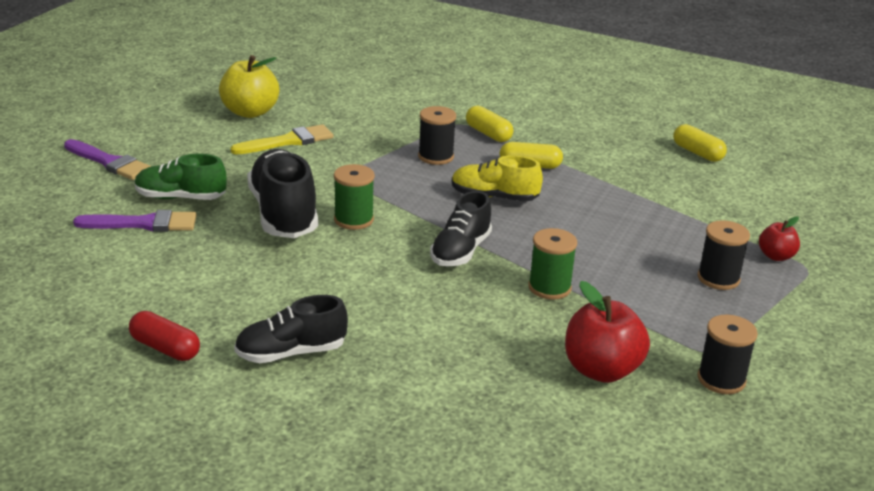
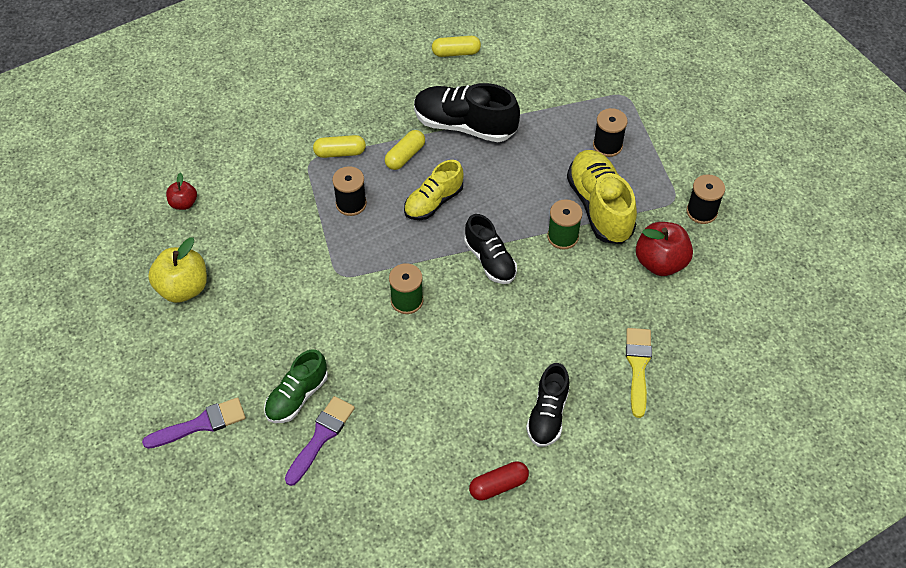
camera: 55 degrees left, 25 degrees up
yellow brush [230,124,333,155] -> yellow brush moved to [626,328,652,418]
black shoe [247,149,318,238] -> black shoe moved to [414,83,520,142]
red apple [759,216,800,261] -> red apple moved to [166,173,197,210]
none -> yellow shoe [567,150,637,244]

